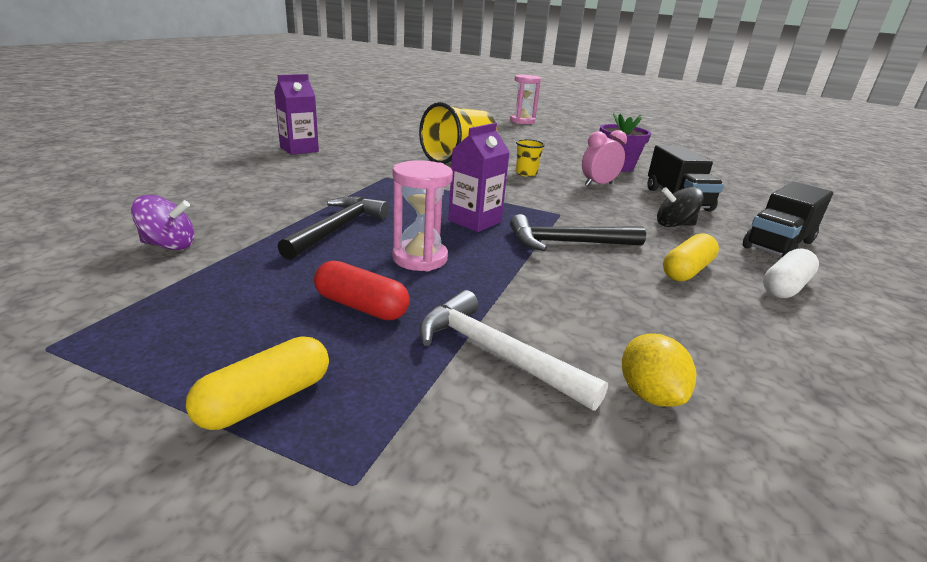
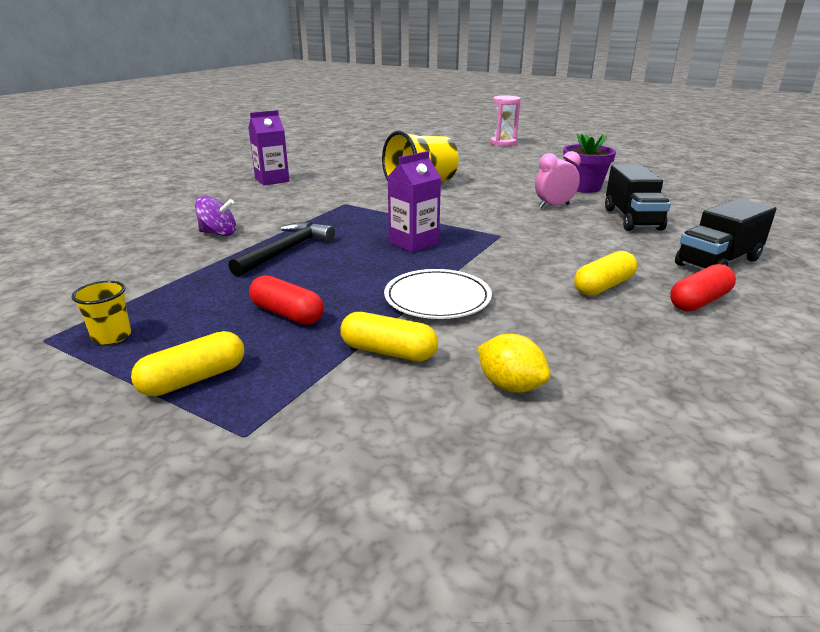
camera: 10 degrees right, 0 degrees up
purple spinning top [131,195,194,250] -> purple spinning top moved to [195,196,236,236]
pink hourglass [392,160,453,271] -> none
white hammer [419,290,608,411] -> yellow capsule [341,312,438,361]
black hammer [510,214,646,251] -> none
yellow cup [516,139,545,177] -> yellow cup moved to [71,281,131,345]
yellow lemon [622,333,696,407] -> yellow lemon turned 45 degrees counterclockwise [478,334,550,393]
black spinning top [657,187,704,227] -> none
white capsule [763,248,819,298] -> red capsule [670,264,736,311]
none -> white plate [384,269,492,319]

